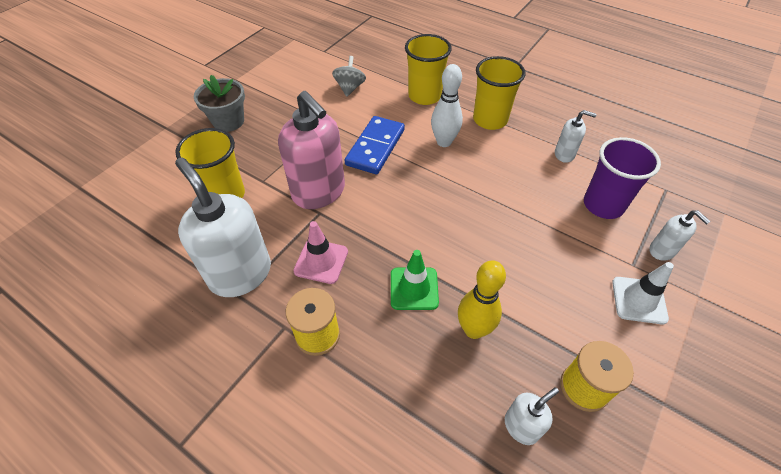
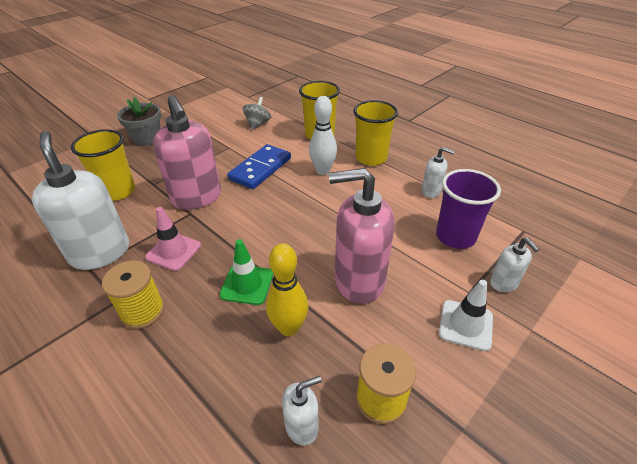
camera: 10 degrees right, 10 degrees down
none -> pink soap dispenser [329,168,395,304]

